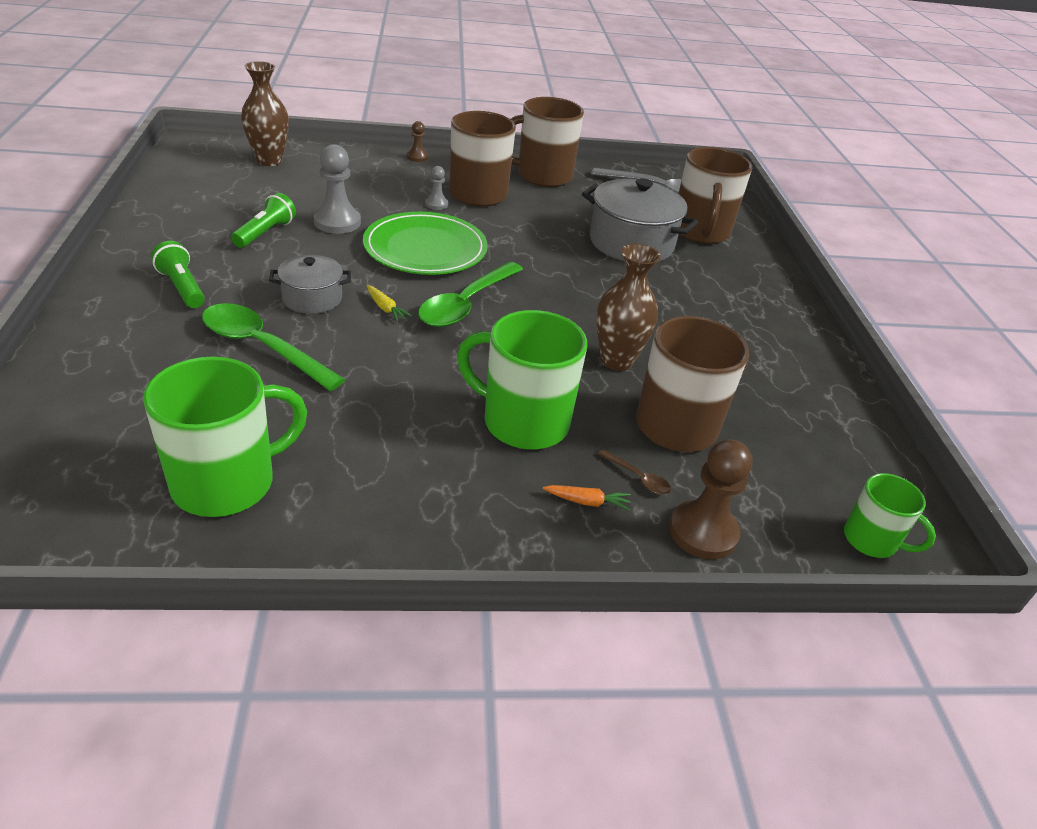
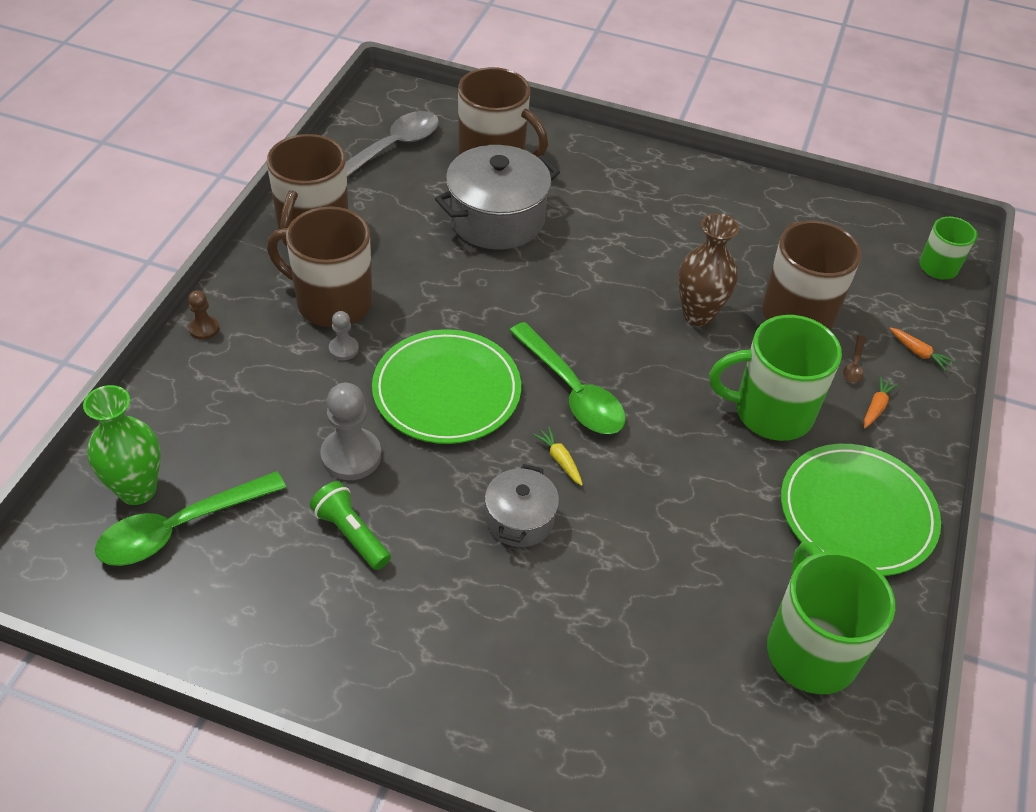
camera: 65 degrees left, 10 degrees up
green flashlight [151,241,205,308] -> none
green spoon [202,303,345,391] -> green spoon moved to [95,471,286,566]
brown vase [241,61,289,166] -> green vase [83,385,161,505]
yellow carrot [367,285,412,322] -> yellow carrot turned 105 degrees counterclockwise [533,427,583,486]
green mug [457,310,587,450] -> green mug turned 45 degrees clockwise [709,315,842,441]
brown spoon [598,449,671,495] -> brown spoon turned 135 degrees clockwise [843,335,866,383]
brown pawn [669,439,753,559] -> orange carrot [890,327,955,371]
none -> green plate [781,444,941,576]

